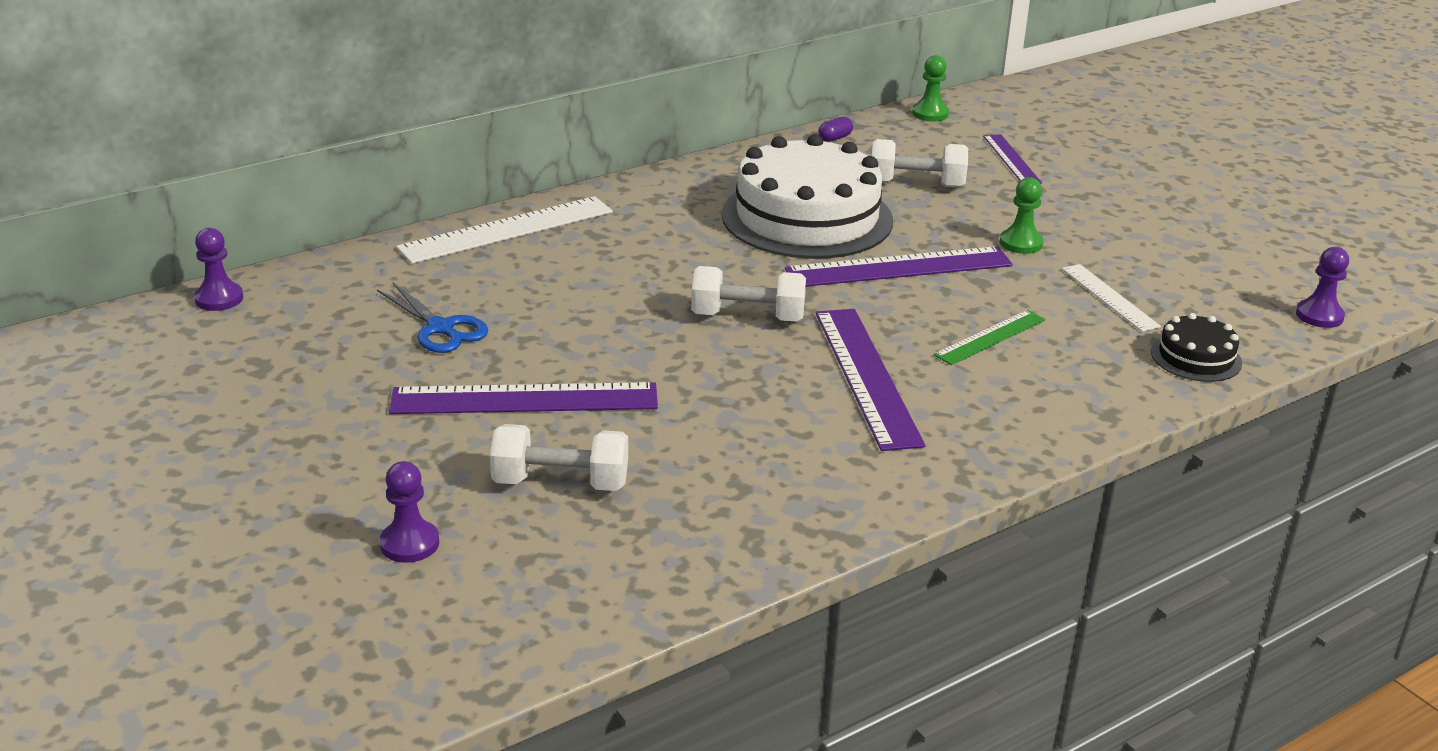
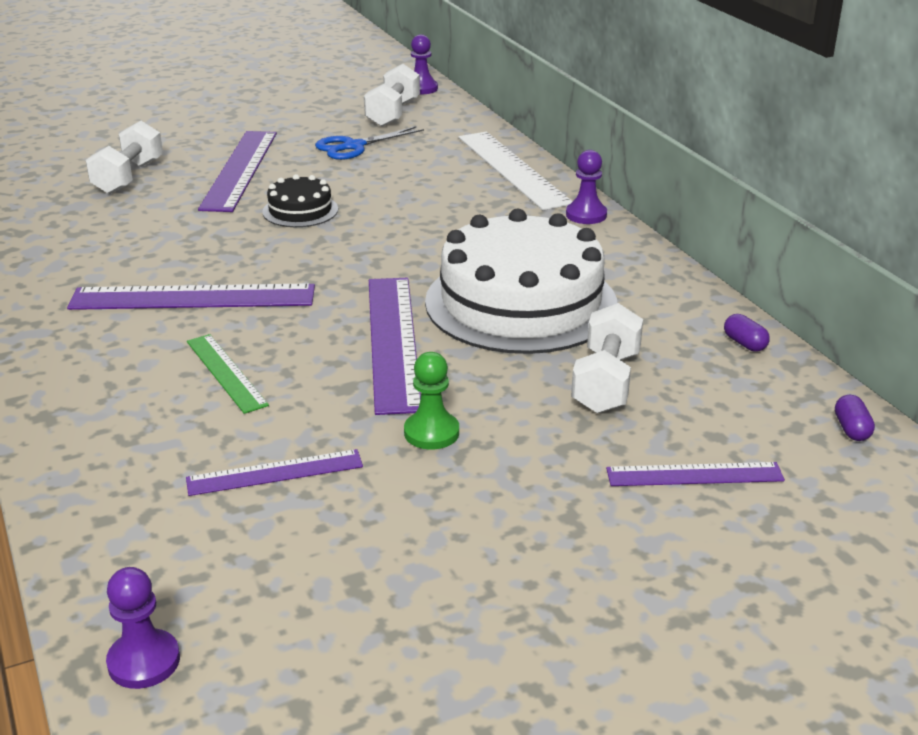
camera: 100 degrees right, 0 degrees up
purple pawn [380,461,439,563] -> purple pawn moved to [566,150,607,224]
white dumbbell [691,266,806,322] -> white dumbbell moved to [364,64,420,127]
green pawn [912,55,949,122] -> purple capsule [835,395,875,441]
white ruler [1062,264,1161,332] -> purple ruler [186,449,363,496]
black cake [1151,313,1242,382] -> black cake moved to [262,174,338,227]

